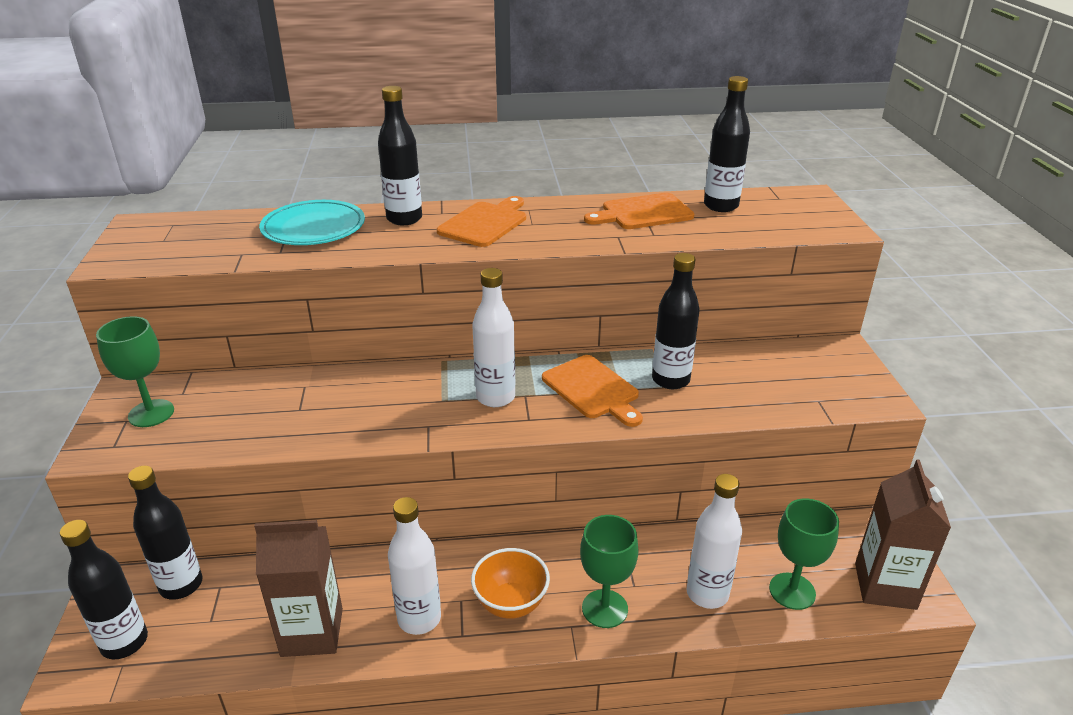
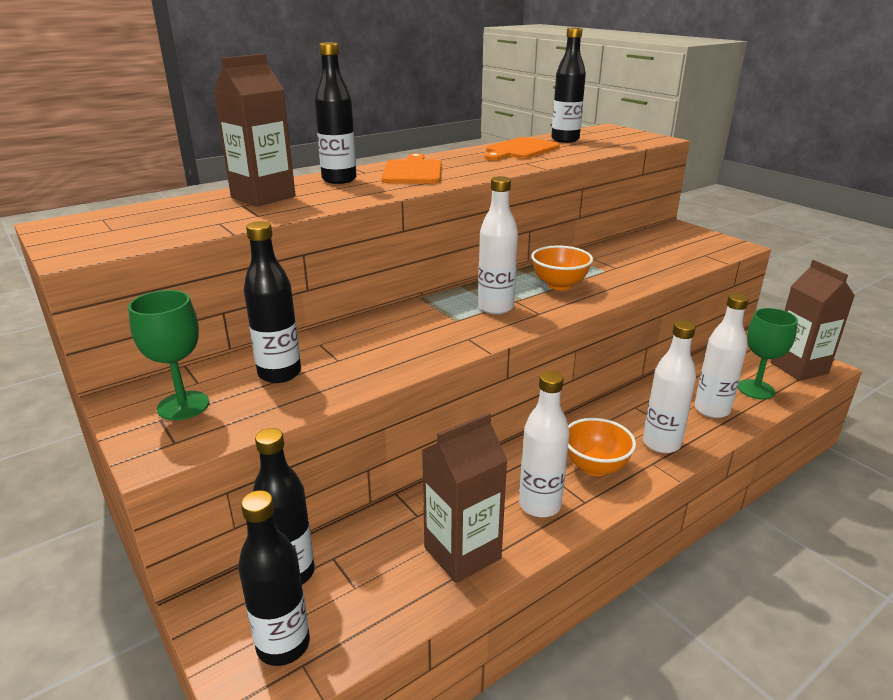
camera: 30 degrees left, 5 degrees down
turquoise plate [259,200,365,245] -> brown carton [213,54,296,207]
orange cutting board [542,355,643,427] -> orange bowl [531,246,593,290]
green goblet [580,515,638,628] -> white bottle [643,320,696,453]
black bottle [652,253,700,389] -> black bottle moved to [244,221,301,383]

